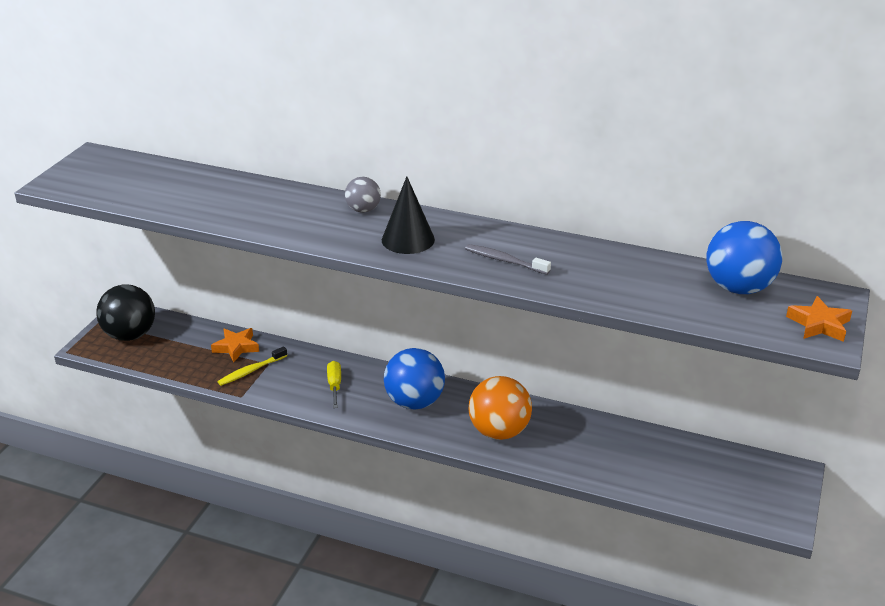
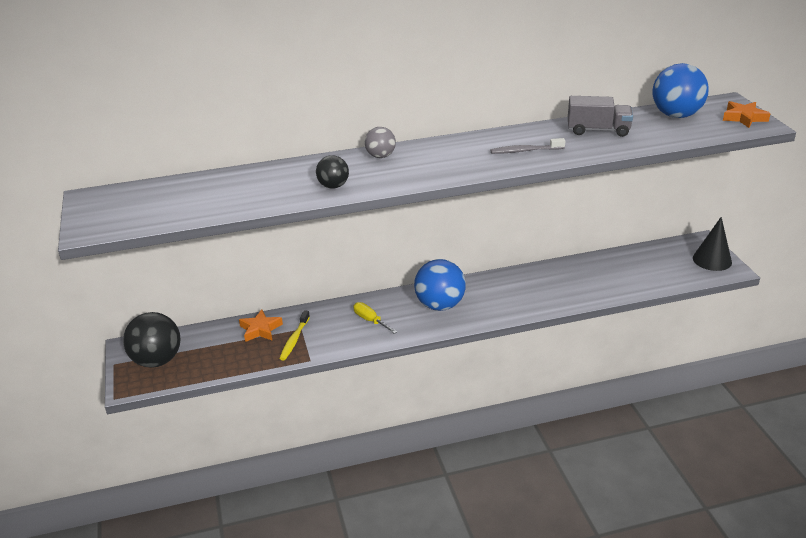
camera: 35 degrees left, 0 degrees up
black cone [382,177,435,254] -> black cone moved to [693,217,732,271]
orange ball [469,376,532,440] -> none
none -> black ball [316,155,349,189]
none -> grey truck [568,96,633,137]

